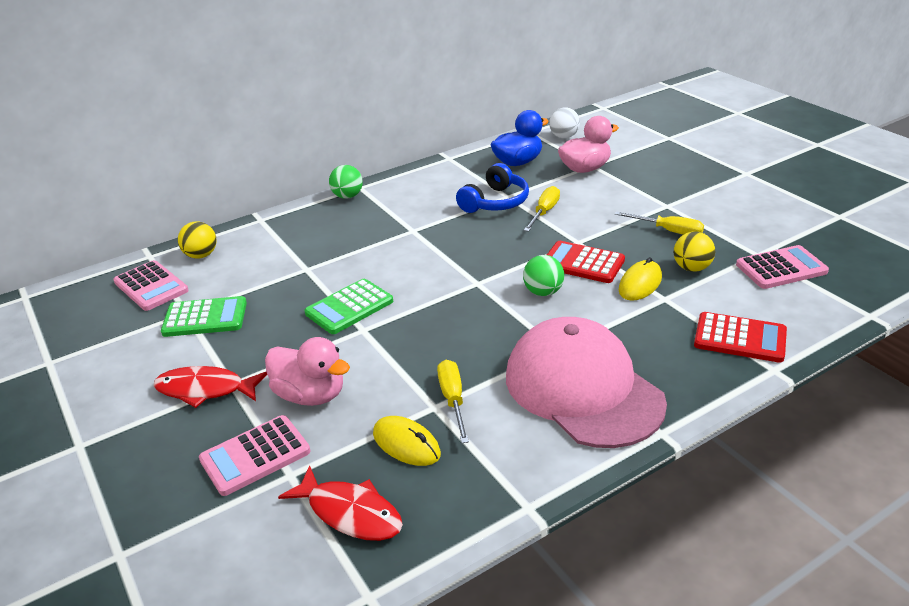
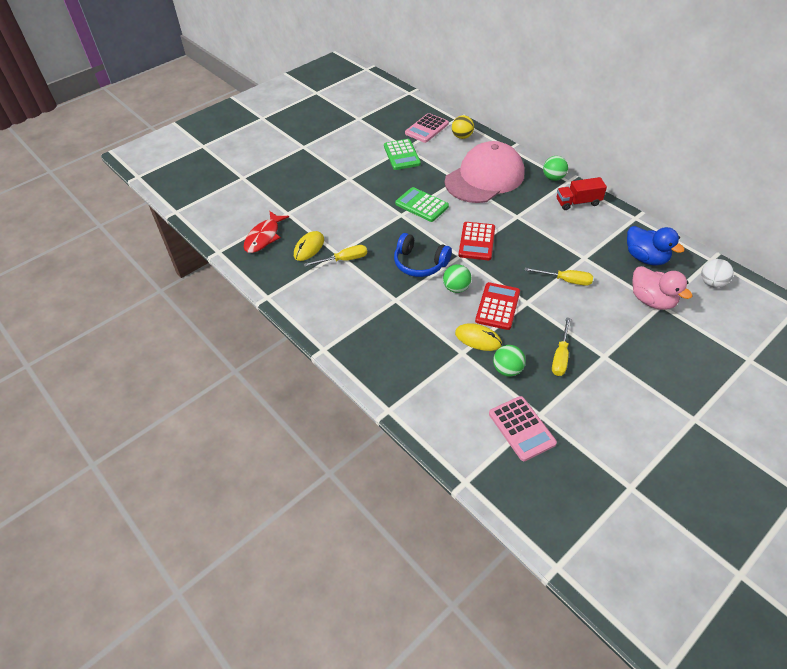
camera: 80 degrees right, 15 degrees up
red fish [153,366,267,408] -> none
pink calculator [199,415,311,496] -> none
pink duck [265,337,350,406] -> none
blue headphones [456,163,529,213] -> blue headphones moved to [394,233,452,277]
pink cap [506,317,667,448] -> pink cap moved to [445,141,524,203]
yellow ball [674,231,715,272] -> green ball [493,345,526,377]
red calculator [694,312,787,363] -> red calculator moved to [459,222,495,260]
none -> red truck [557,177,607,210]

